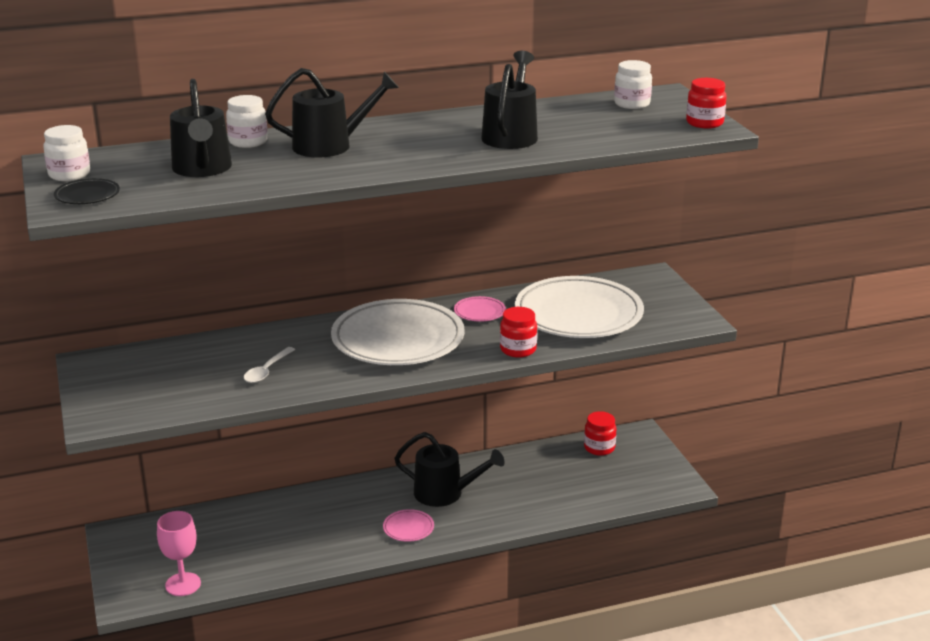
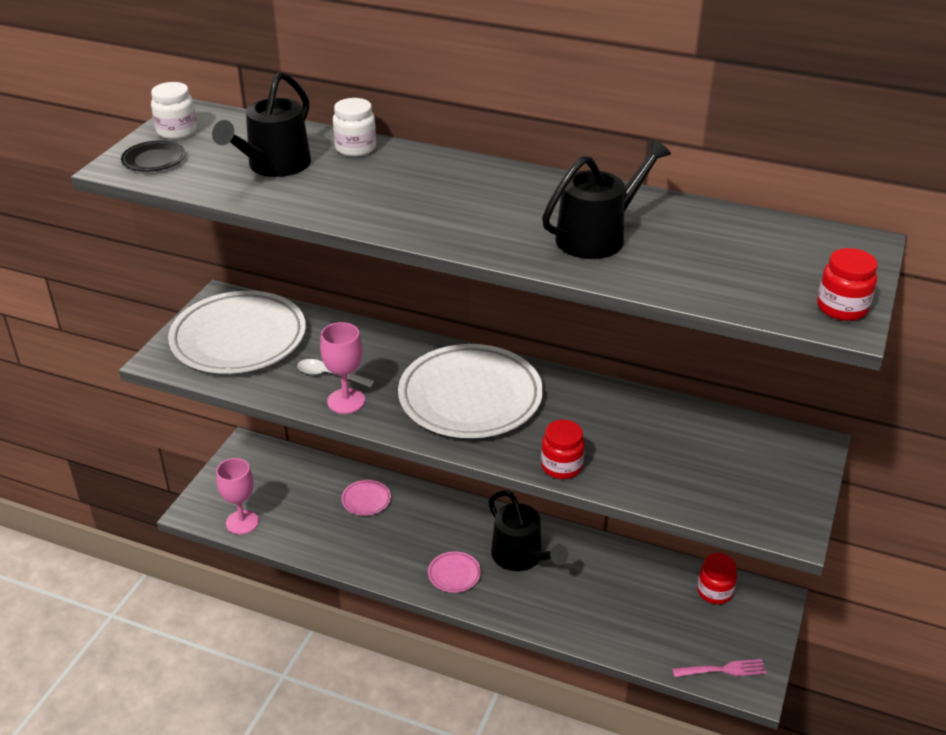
camera: 40 degrees right, 10 degrees up
white spoon [244,347,295,383] -> white spoon turned 45 degrees clockwise [297,359,374,387]
black watering can [265,68,399,158] -> none
pink plate [454,296,506,322] -> pink plate moved to [341,480,391,516]
white plate [515,276,644,338] -> white plate moved to [168,291,306,374]
white jar [614,60,652,109] -> none
none -> pink goblet [320,322,365,414]
none -> pink fork [672,659,767,677]

